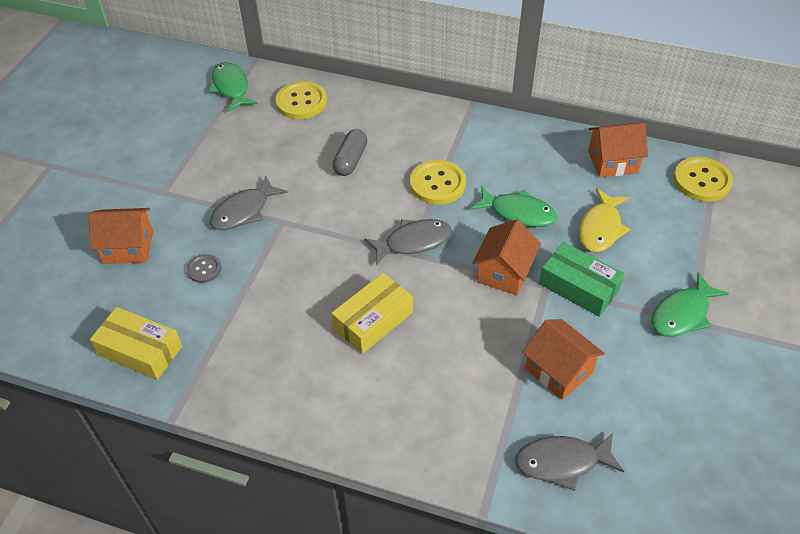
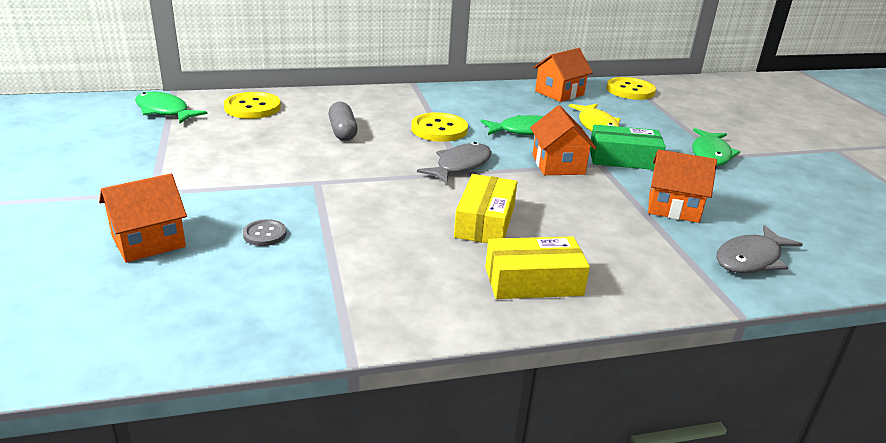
camera: 35 degrees left, 20 degrees down
yellow box [90,307,182,380] -> yellow box moved to [485,237,590,299]
grey fish [210,176,288,230] -> none

